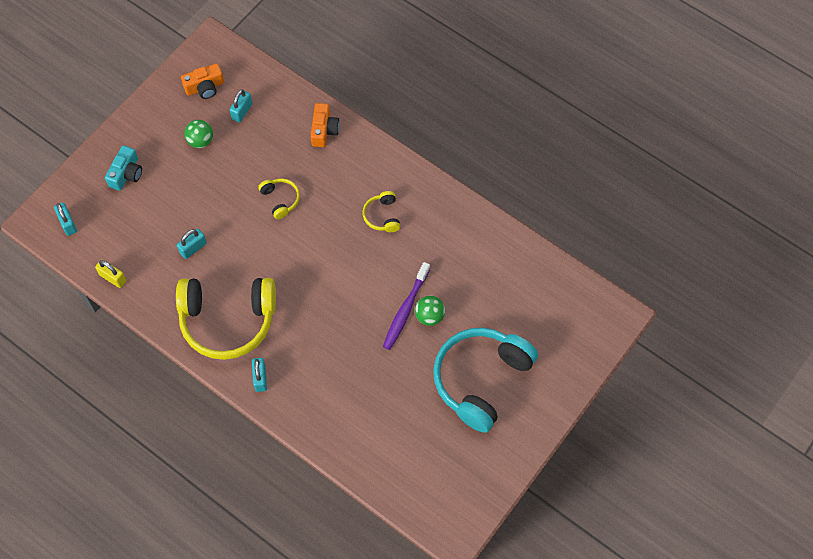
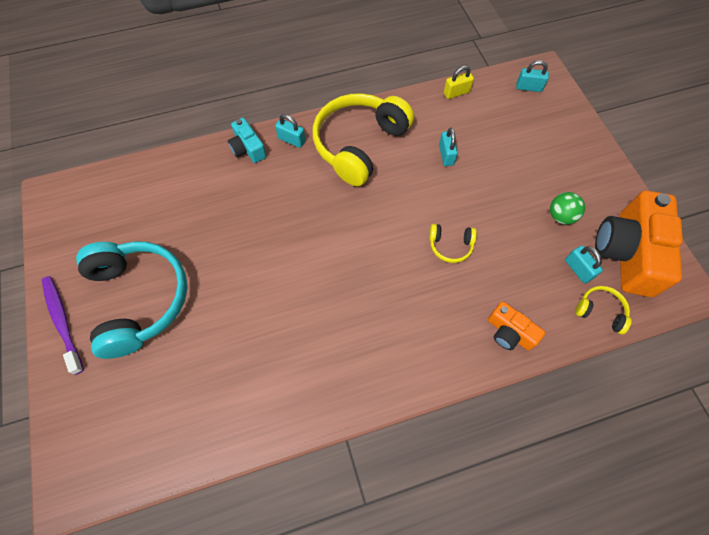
camera: 125 degrees right, 0 degrees up
turquoise camera [105,145,142,191] -> turquoise camera moved to [228,118,266,163]
orange camera [181,64,224,99] -> orange camera [595,191,683,297], size x1.98
yellow headphones [363,191,400,232] -> yellow headphones moved to [575,286,632,334]
purple toothbrush [383,262,430,350] -> purple toothbrush moved to [42,276,84,375]
green ball [415,296,445,326] -> none

